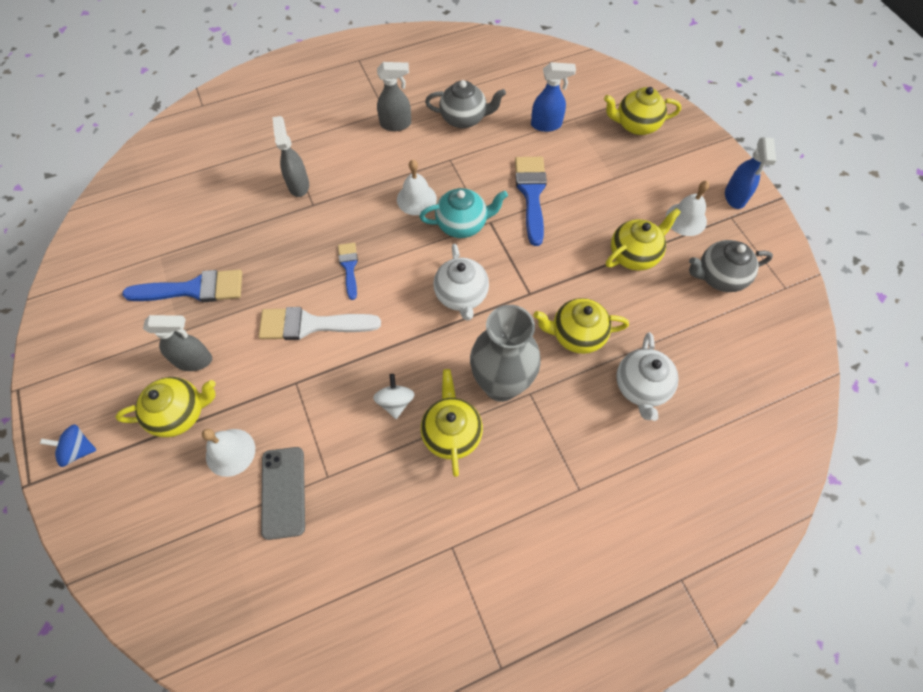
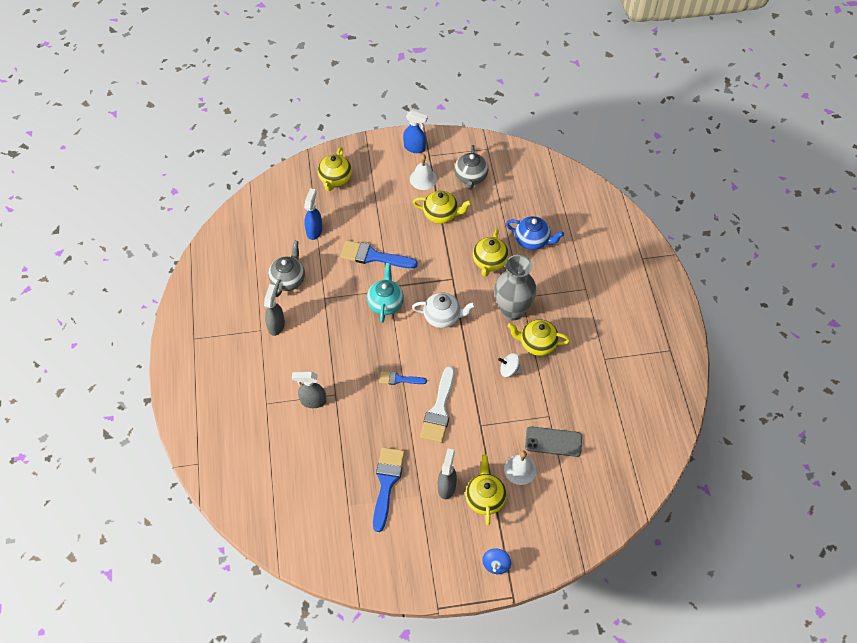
camera: 75 degrees left, 5 degrees down
white bell [397,160,437,215] -> none
yellow teapot [606,208,681,271] -> yellow teapot turned 120 degrees clockwise [413,191,472,224]
white teapot [616,332,679,421] -> blue teapot [506,216,564,250]

